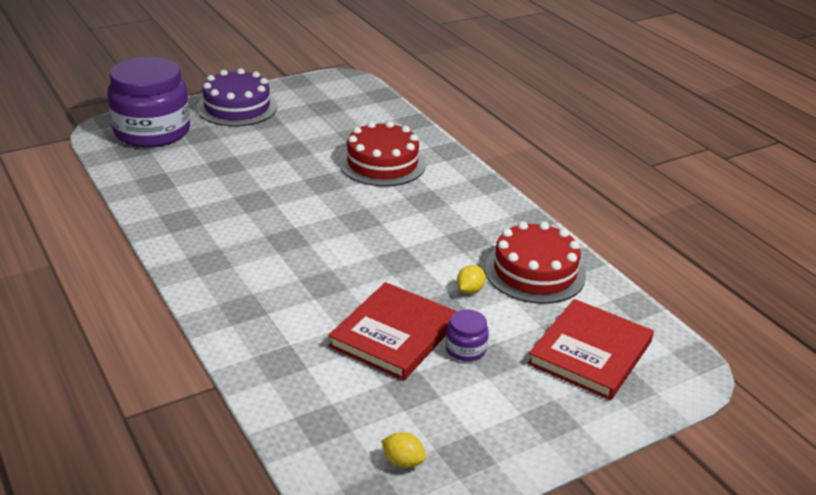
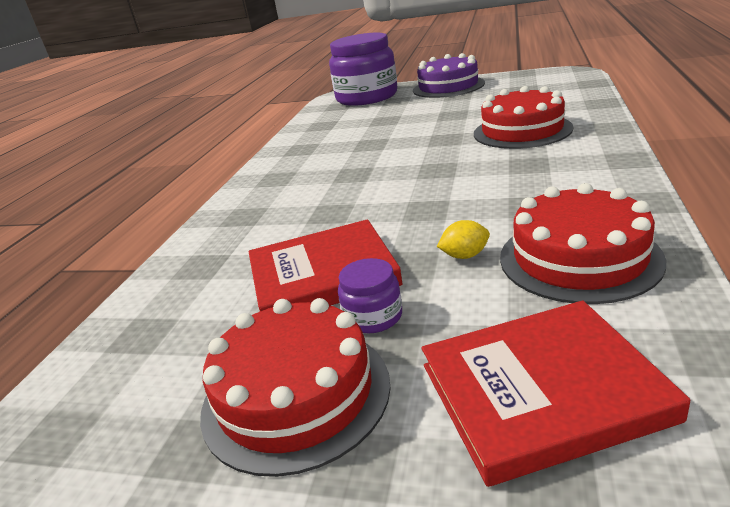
camera: 50 degrees right, 5 degrees down
yellow lemon [381,432,426,468] -> none
none -> red cake [200,298,391,477]

